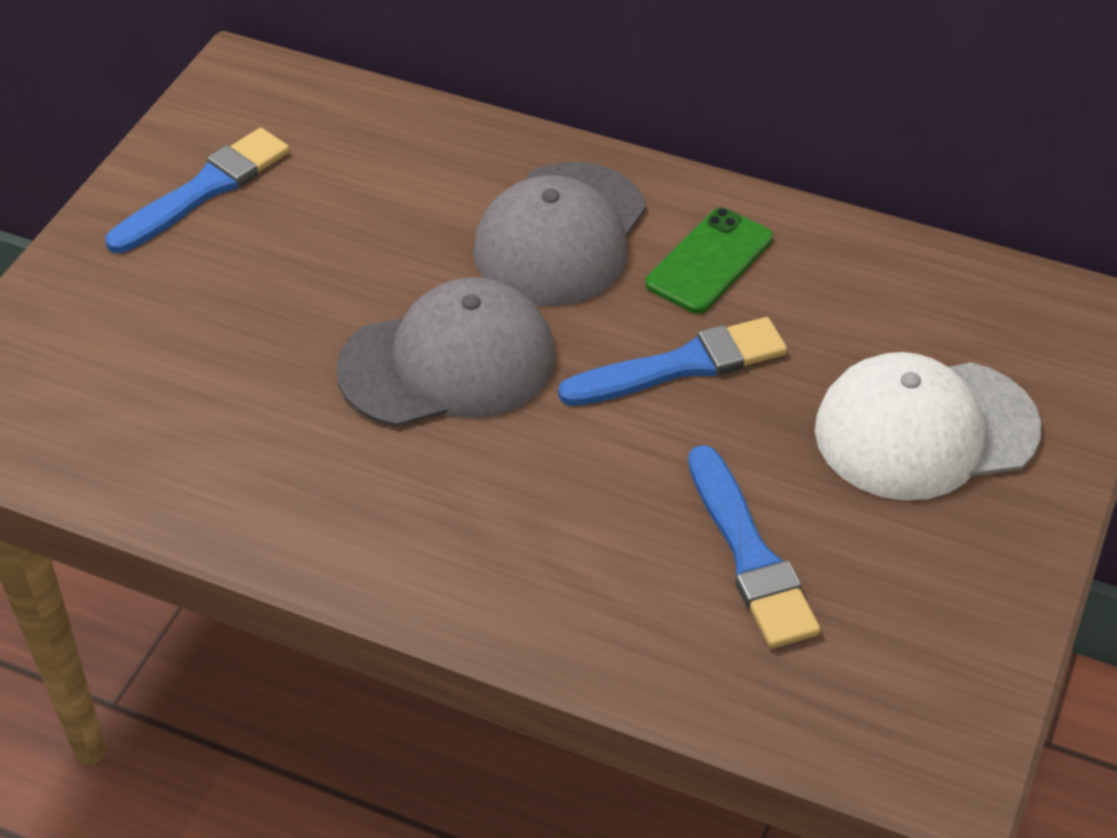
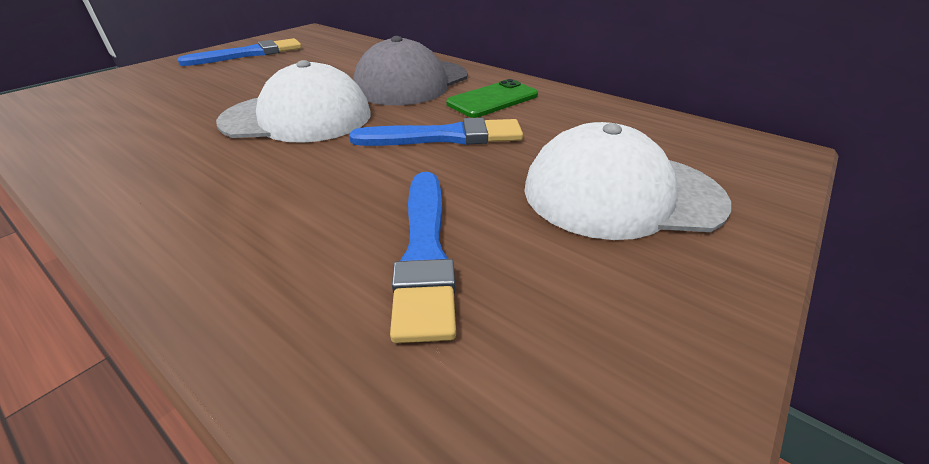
camera: 15 degrees right, 10 degrees down
grey cap [336,277,555,427] -> white cap [216,60,371,143]

